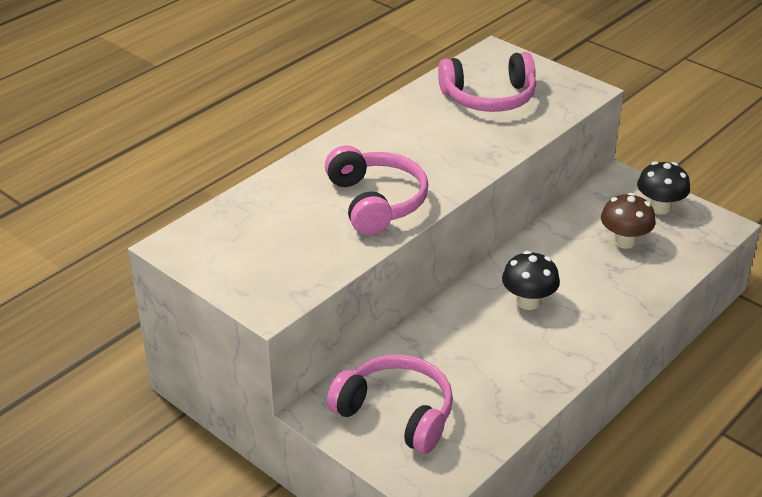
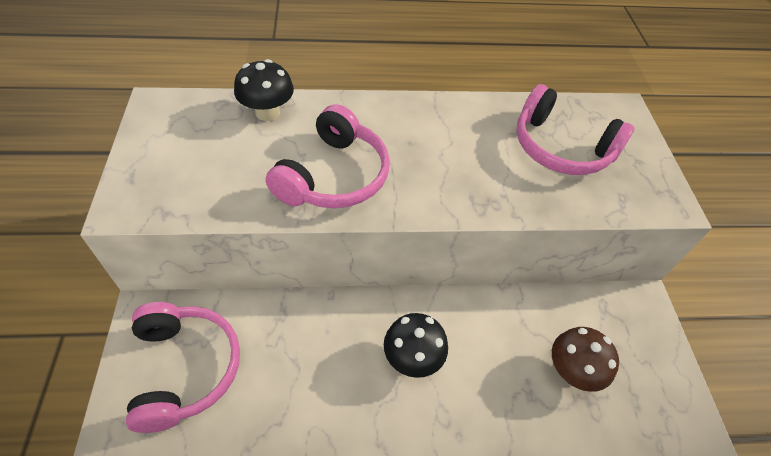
camera: 40 degrees right, 15 degrees up
black mushroom [637,161,690,214] -> black mushroom moved to [234,59,294,121]

